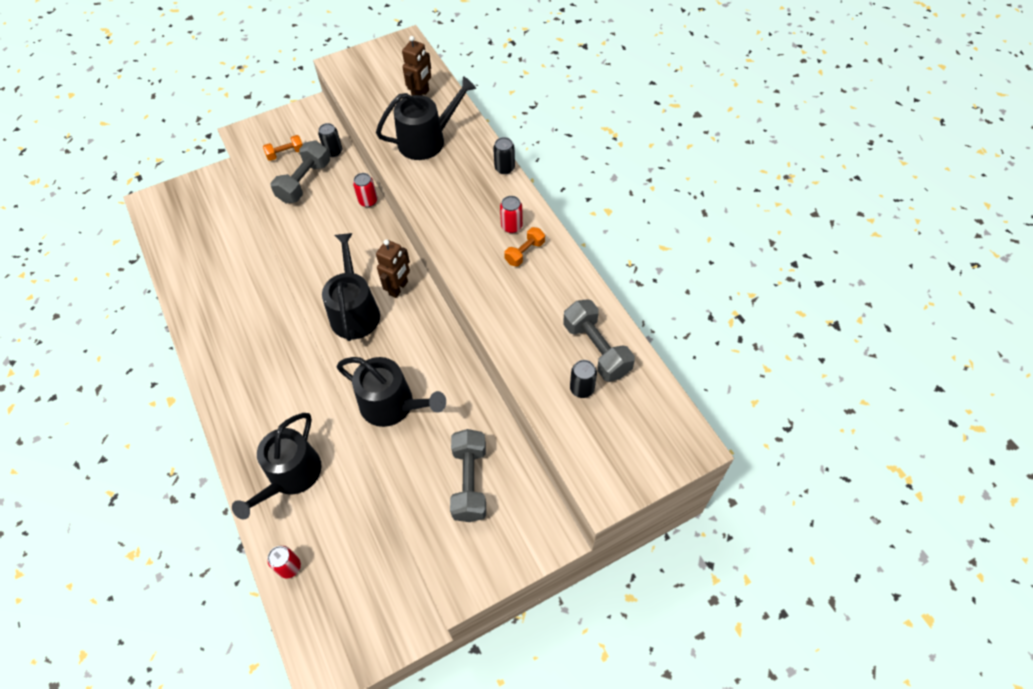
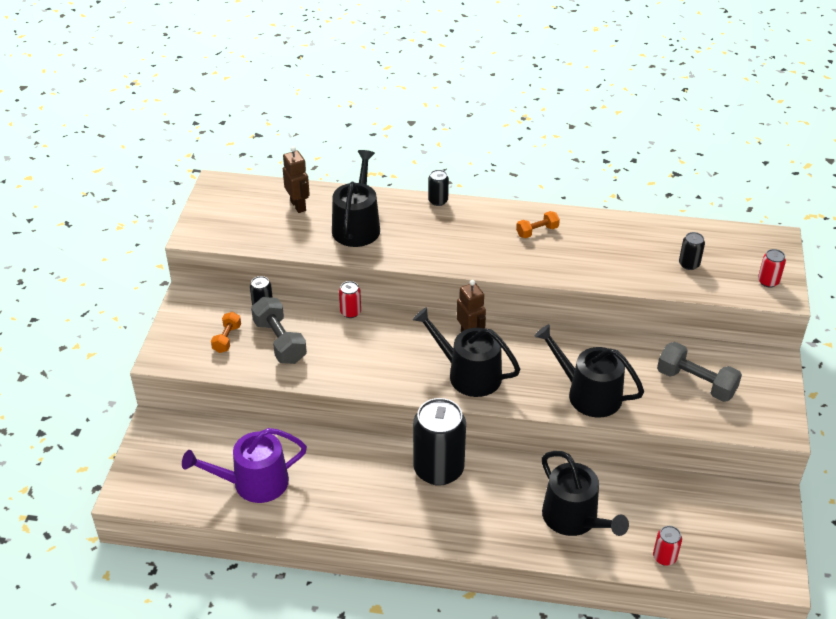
camera: 55 degrees left, 15 degrees down
black watering can [337,357,446,427] -> black watering can turned 120 degrees counterclockwise [534,324,644,417]
red can [500,196,523,233] -> red can moved to [758,249,786,288]
orange dumbbell [504,227,545,267] -> orange dumbbell turned 75 degrees clockwise [516,211,560,238]
grey dumbbell [563,299,635,382] -> none
none -> purple watering can [182,428,307,503]
none -> black can [413,398,466,486]

